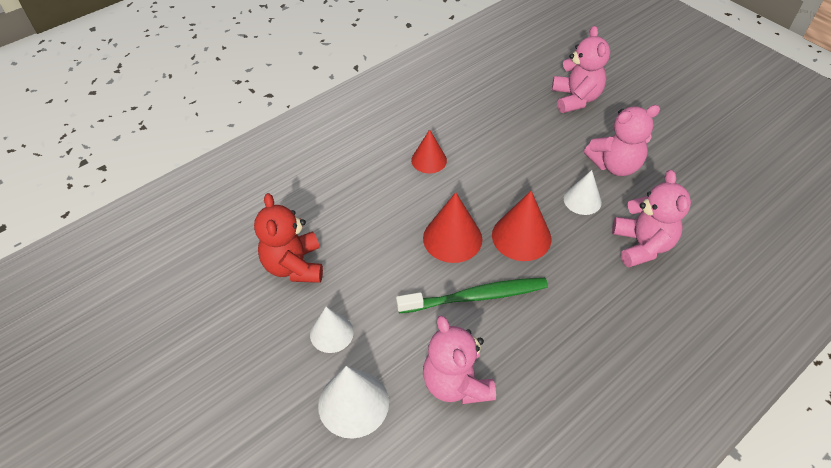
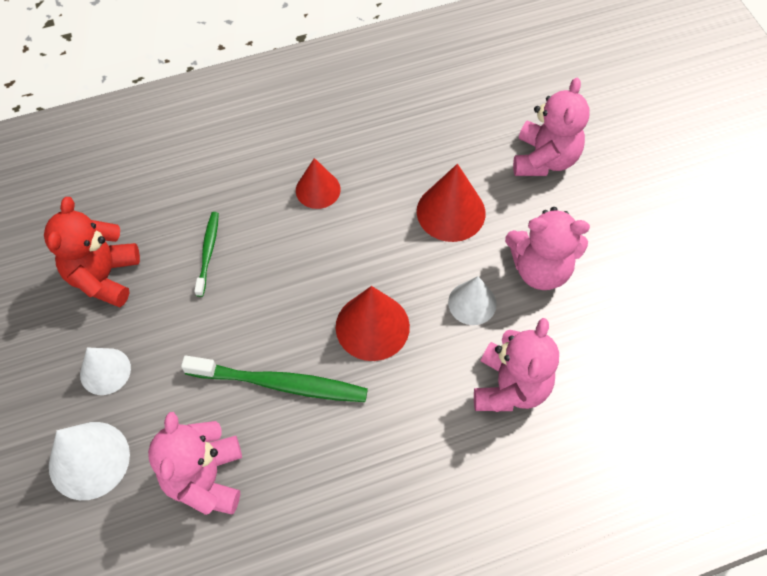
camera: 20 degrees right, 10 degrees up
red cone [423,192,482,263] -> red cone moved to [417,164,486,242]
none -> green toothbrush [194,212,219,297]

